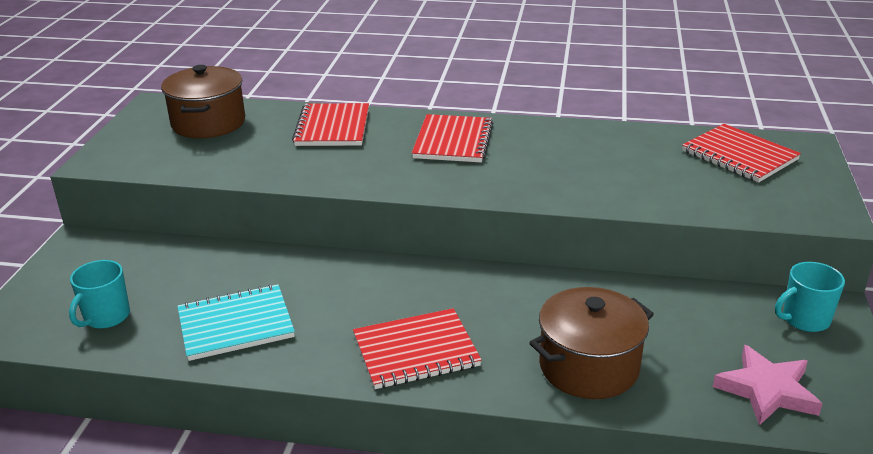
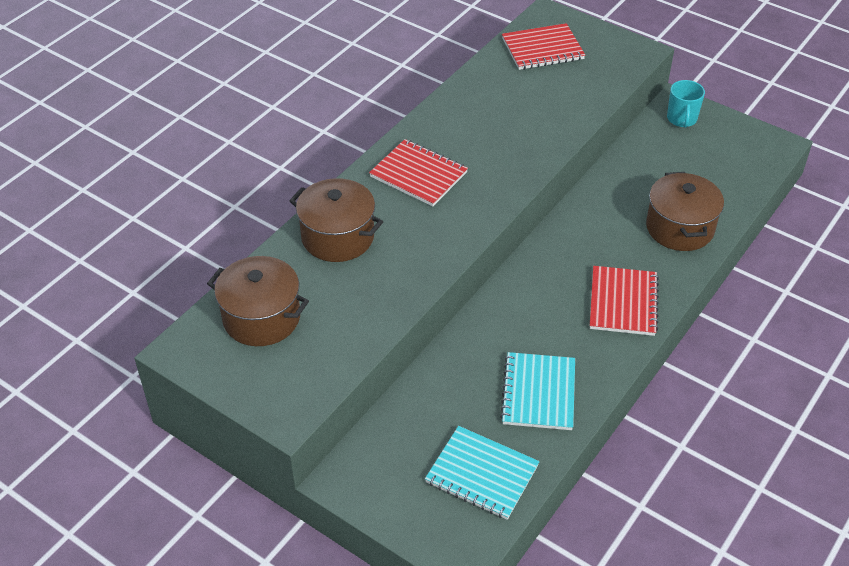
camera: 65 degrees left, 15 degrees up
turquoise mug [69,260,130,329] -> turquoise notebook [425,426,540,520]
red notebook [292,103,369,146] -> brown pot [289,178,383,262]
pink star [713,345,822,426] -> none

